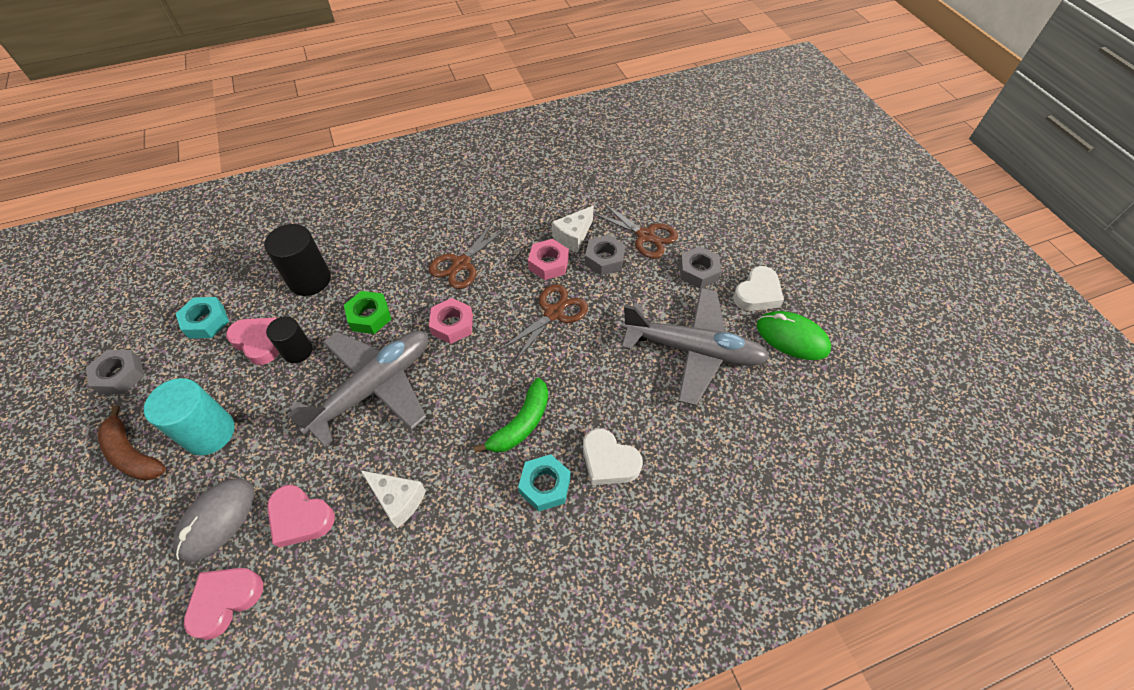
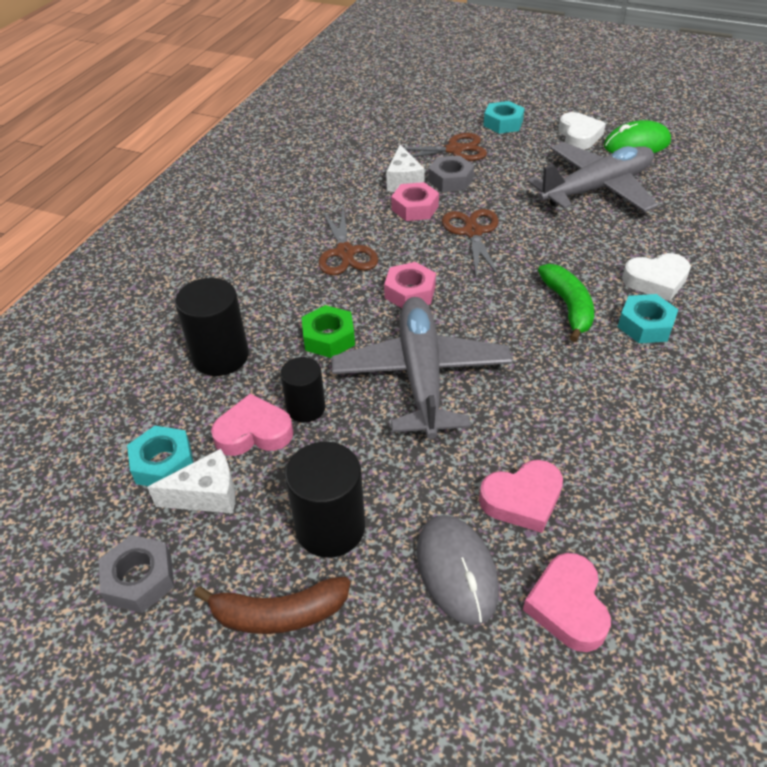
camera: 45 degrees left, 10 degrees down
turquoise cylinder [144,378,234,455] -> black cylinder [285,442,365,558]
white cheese [360,470,426,528] -> white cheese moved to [147,449,235,513]
grey nut [680,246,721,288] -> none
none -> turquoise nut [483,101,525,134]

